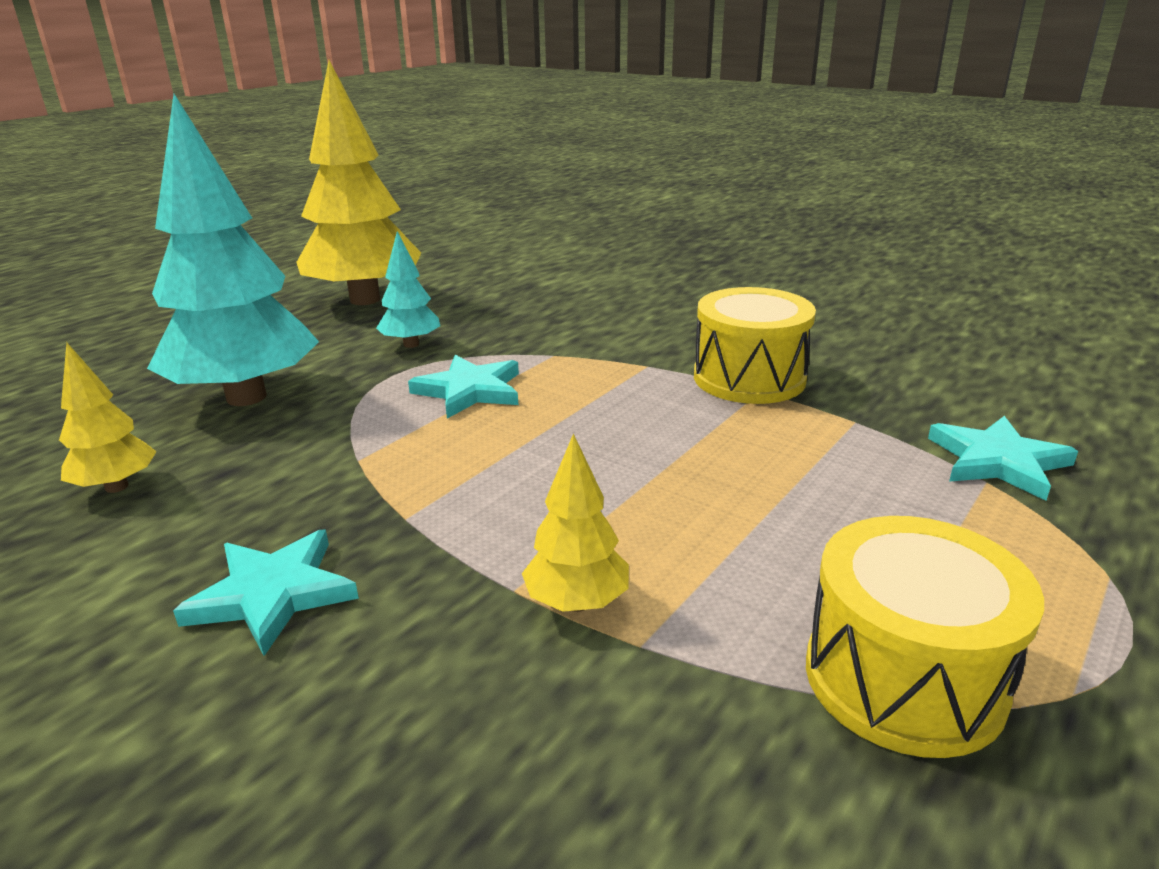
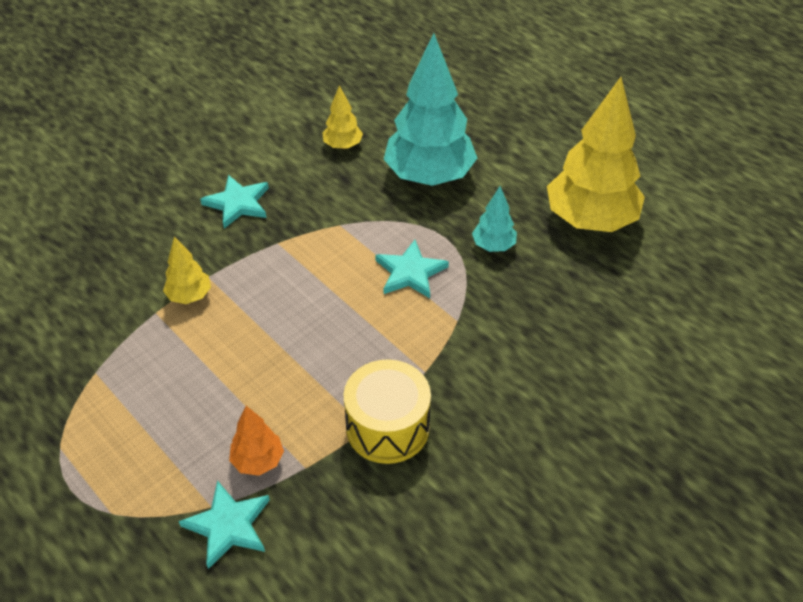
camera: 100 degrees right, 20 degrees up
yellow drum [806,516,1044,758] -> none
none -> orange tree [229,406,284,476]

